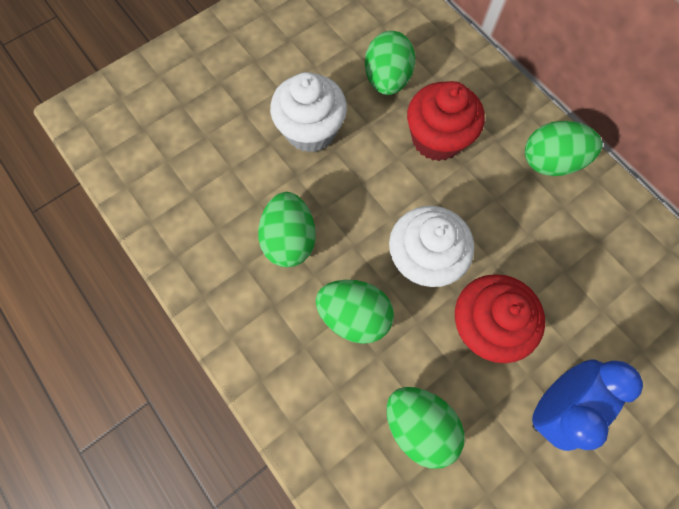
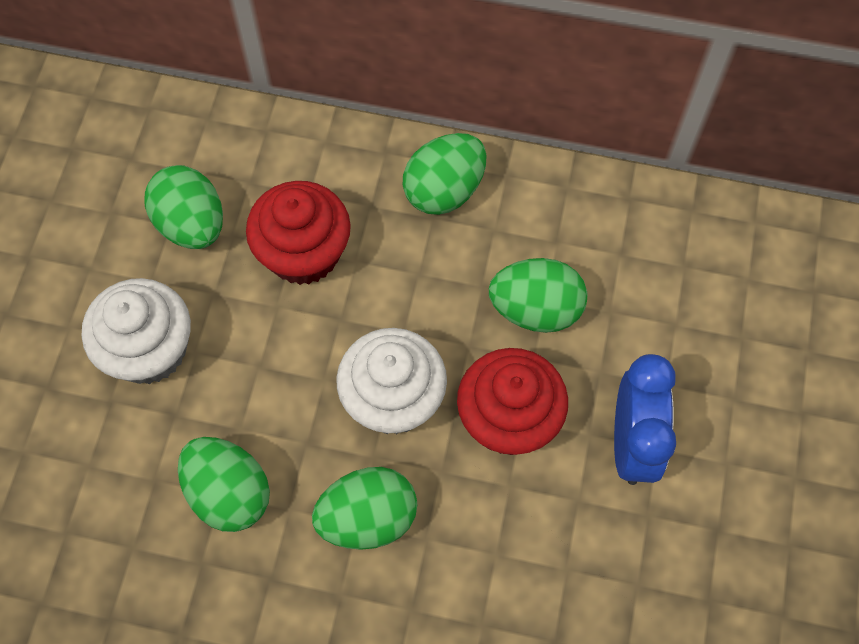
camera: 40 degrees left, 5 degrees down
green egg [387,387,465,469] -> green egg moved to [489,258,587,333]

